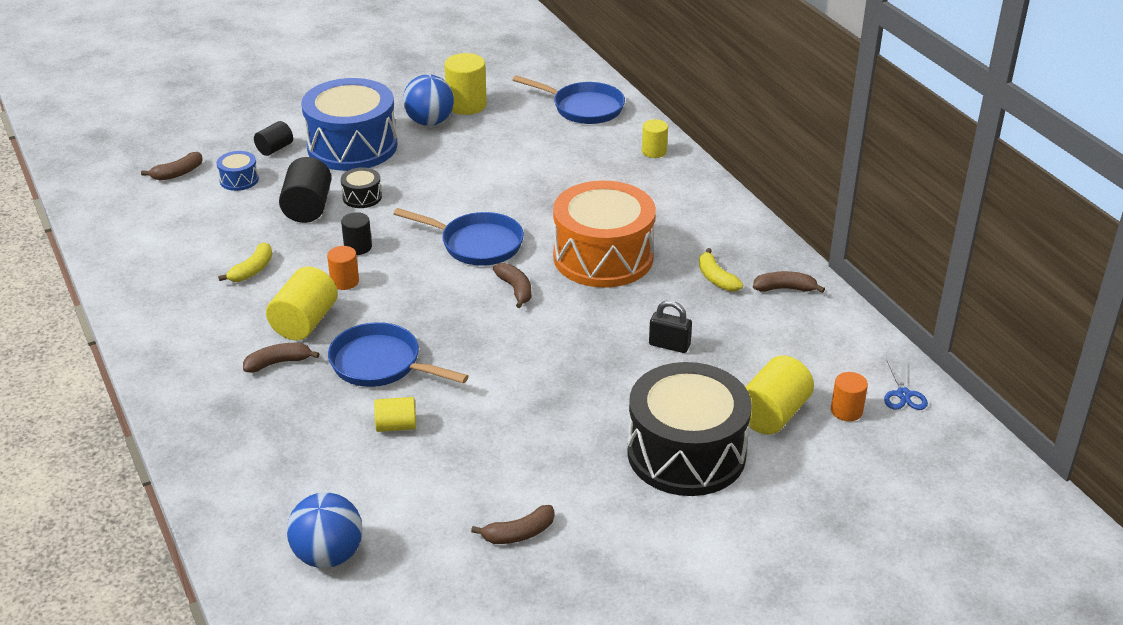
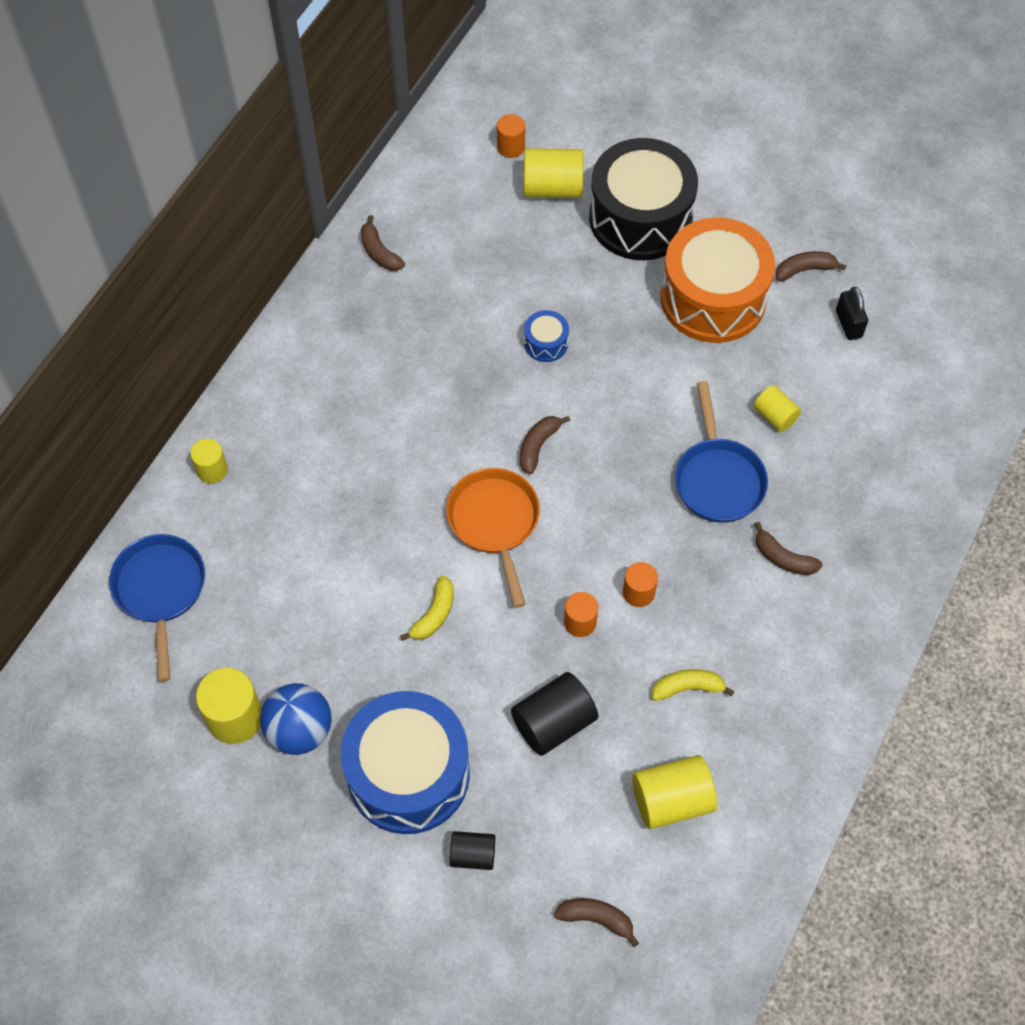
camera: 125 degrees left, 25 degrees up
blue drum [217,151,259,191] -> blue drum moved to [524,310,569,362]
yellow cylinder [266,267,338,340] -> yellow cylinder moved to [632,755,717,829]
blue ball [287,492,363,568] -> none
black drum [341,167,382,208] -> none
black cylinder [341,212,372,255] -> orange cylinder [564,592,598,637]
blue pan [394,208,524,266] -> orange pan [446,468,540,608]
brown banana [471,505,554,544] -> brown banana turned 45 degrees counterclockwise [775,251,846,281]
orange drum [553,180,656,288] -> orange drum moved to [661,217,775,343]
black padlock [649,300,692,353] -> black padlock moved to [836,287,868,340]
yellow banana [699,248,743,292] -> yellow banana moved to [400,575,454,641]
blue scissors [884,361,928,410] -> none

